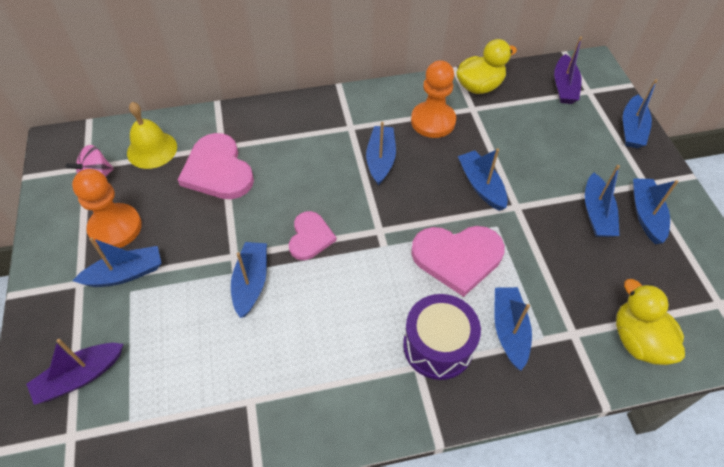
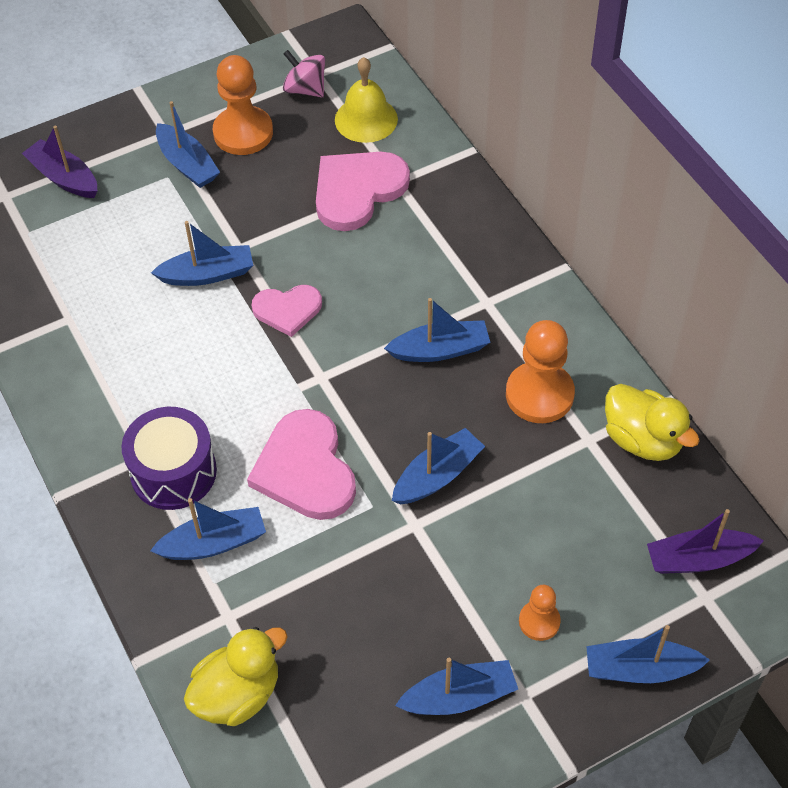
camera: 75 degrees right, 0 degrees up
blue boat [585,165,620,237] -> none
none -> orange pawn [519,585,561,641]

